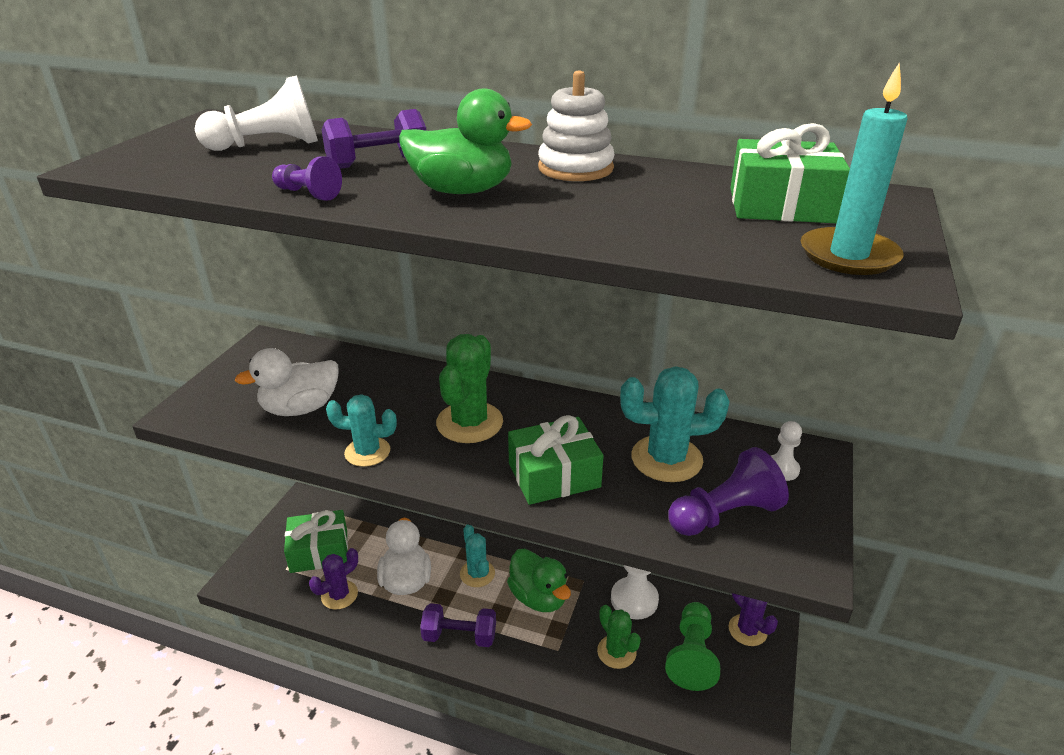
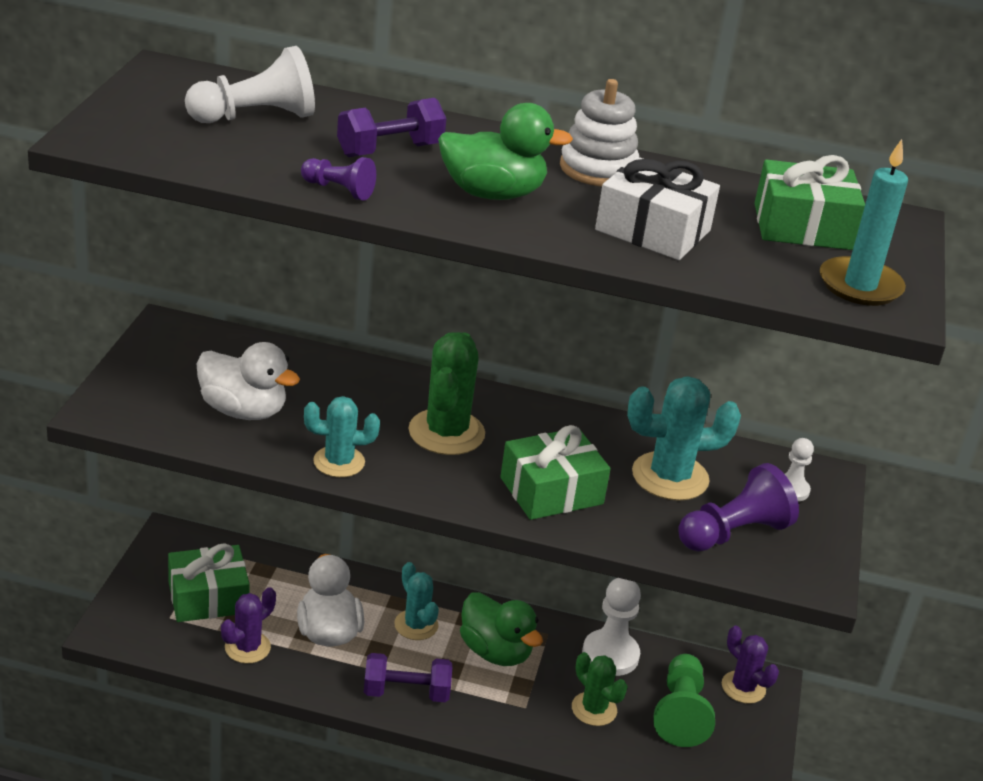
camera: 10 degrees left, 0 degrees up
white duck [235,348,339,416] -> white duck turned 120 degrees counterclockwise [197,342,300,420]
none -> white gift [595,157,720,260]

